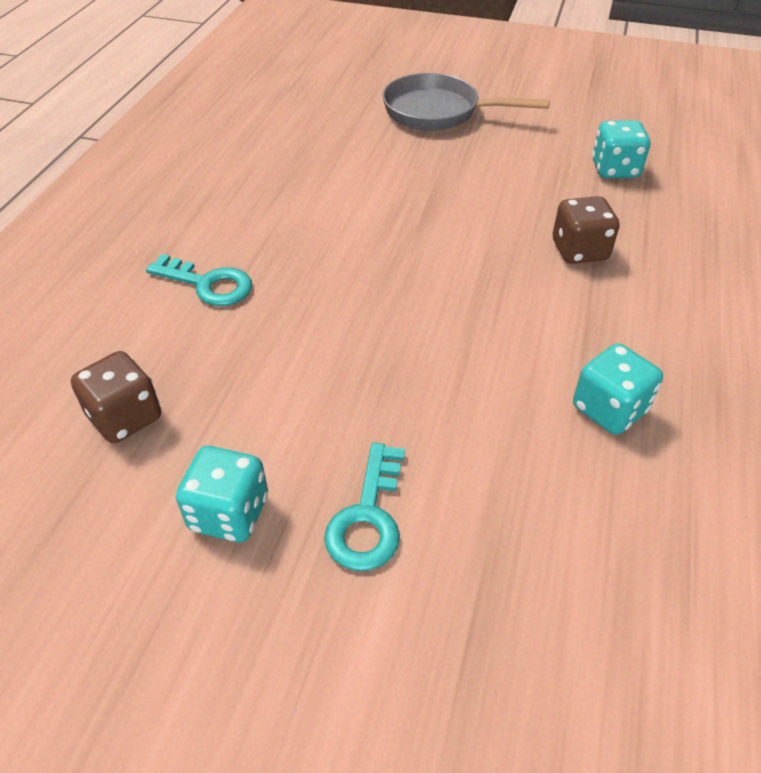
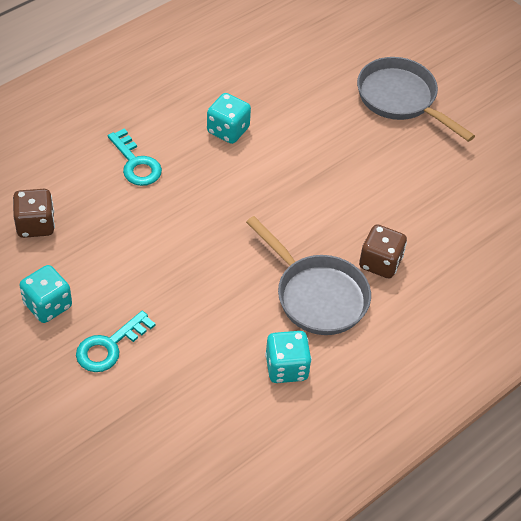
camera: 30 degrees right, 5 degrees up
turquoise dice [592,120,650,178] -> turquoise dice moved to [207,93,251,144]
none -> grey pan [246,216,371,335]

